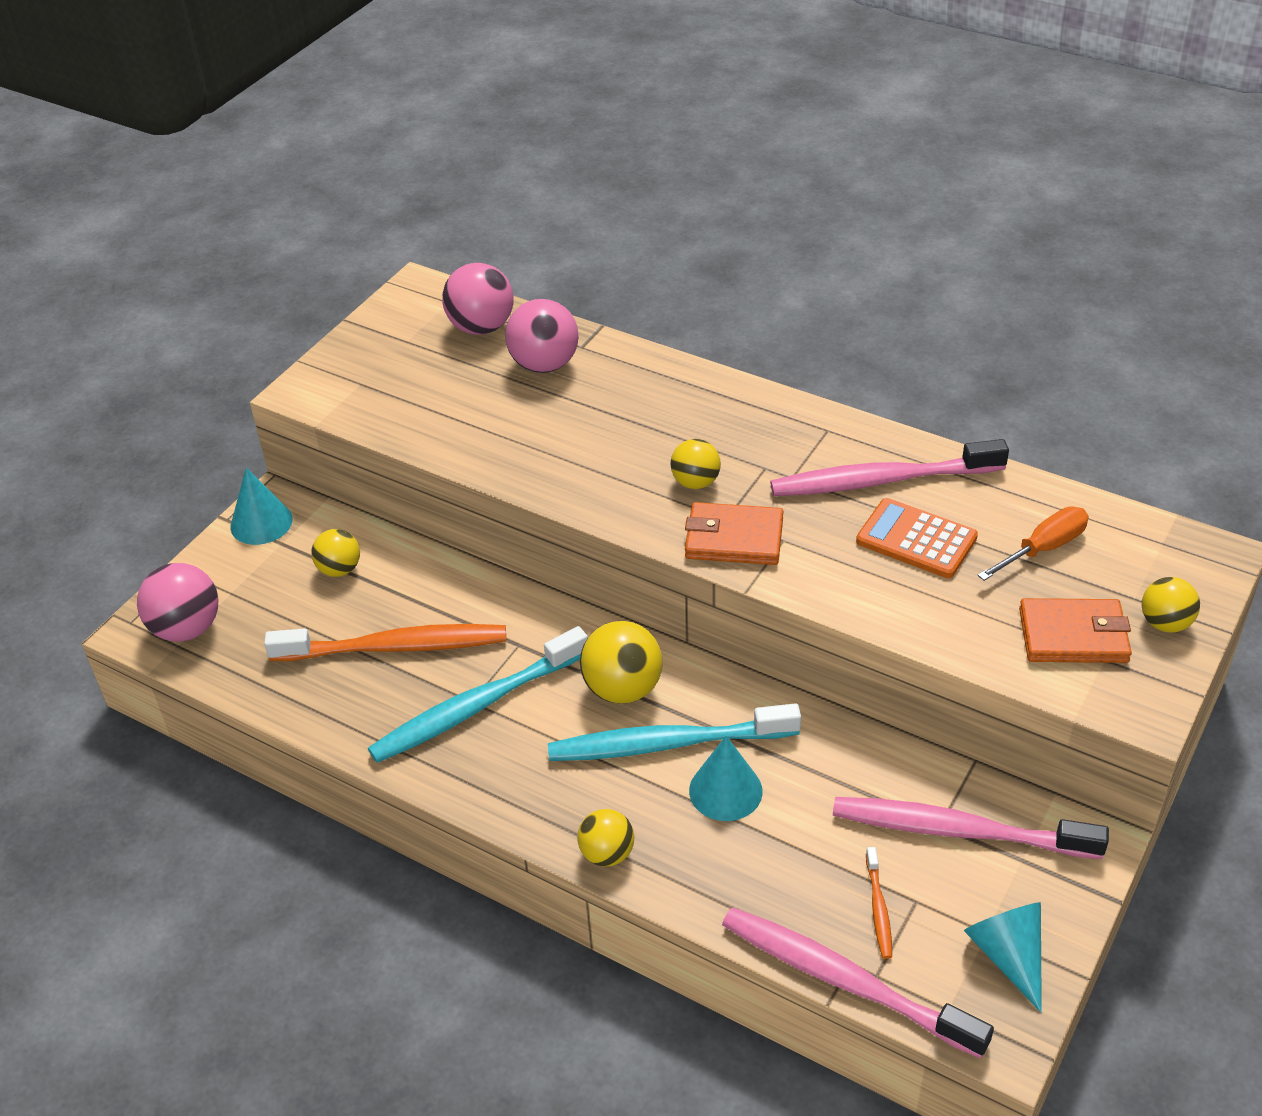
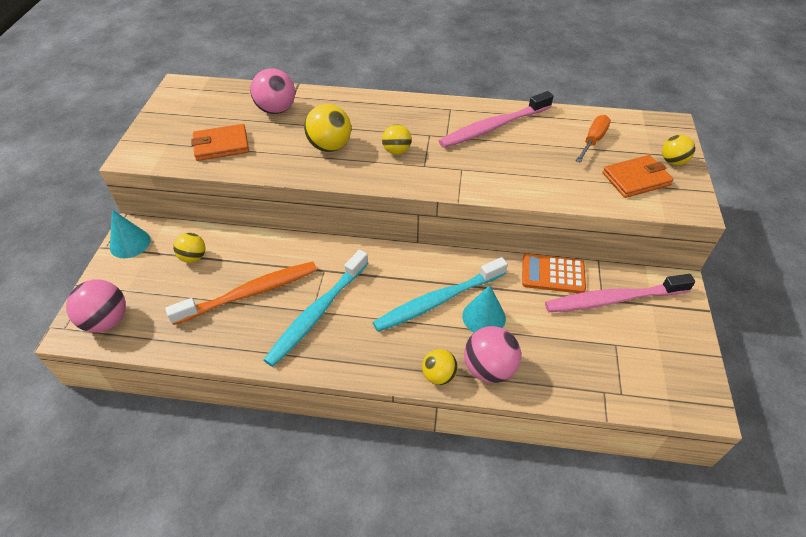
camera: 25 degrees left, 5 degrees up
pink ball [442,263,514,335] -> pink ball moved to [464,326,521,383]
yellow ball [580,621,663,704] -> yellow ball moved to [304,104,351,152]
orange wallet [685,502,783,565] -> orange wallet moved to [191,124,249,161]
pink toothbrush [722,907,994,1059] -> none
orange calculator [856,498,978,578] -> orange calculator moved to [522,254,586,293]
orange toothbrush [866,847,892,959] -> none
turquoise cone [964,902,1042,1013] -> none

